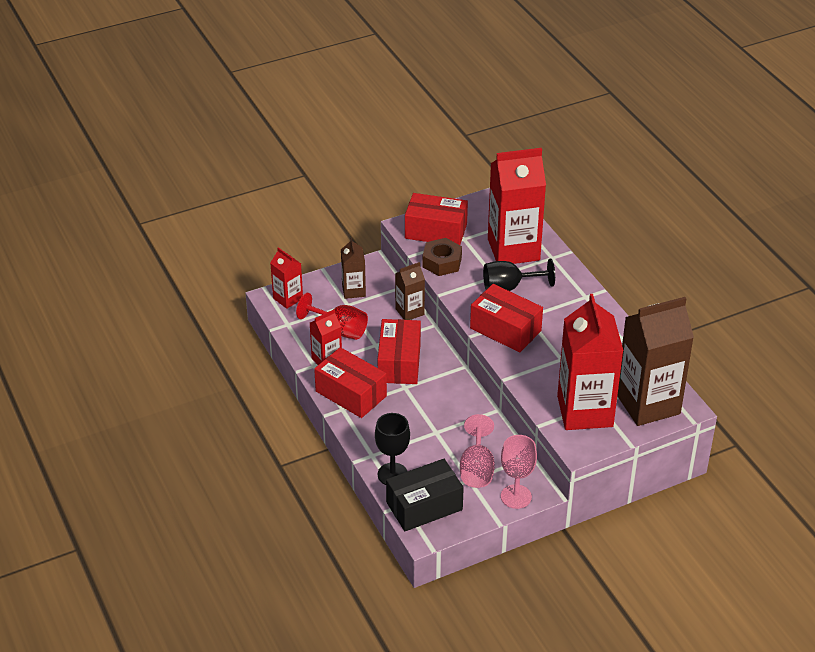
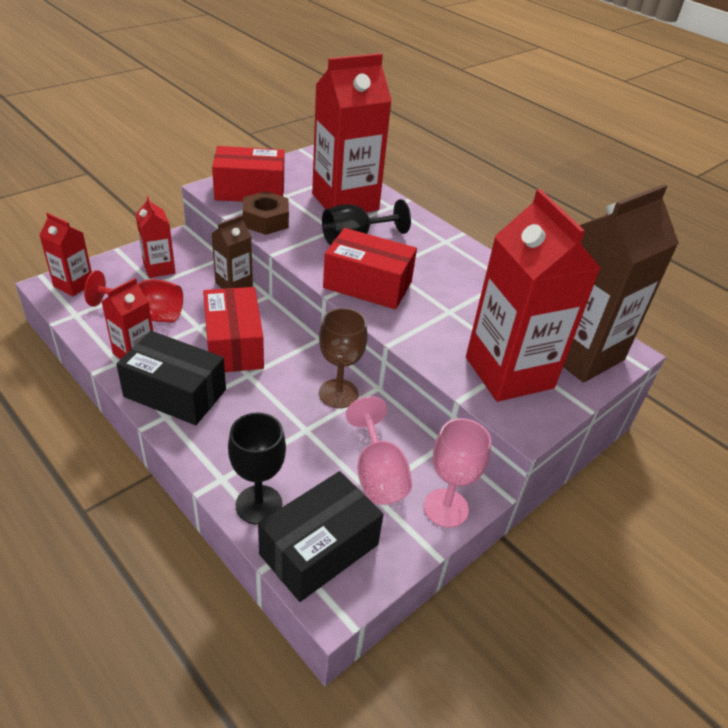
camera: 20 degrees left, 0 degrees up
red box [314,347,387,418] -> black box [116,331,226,425]
brown carton [341,238,366,299] -> red carton [136,196,175,278]
none -> brown goblet [319,308,367,408]

